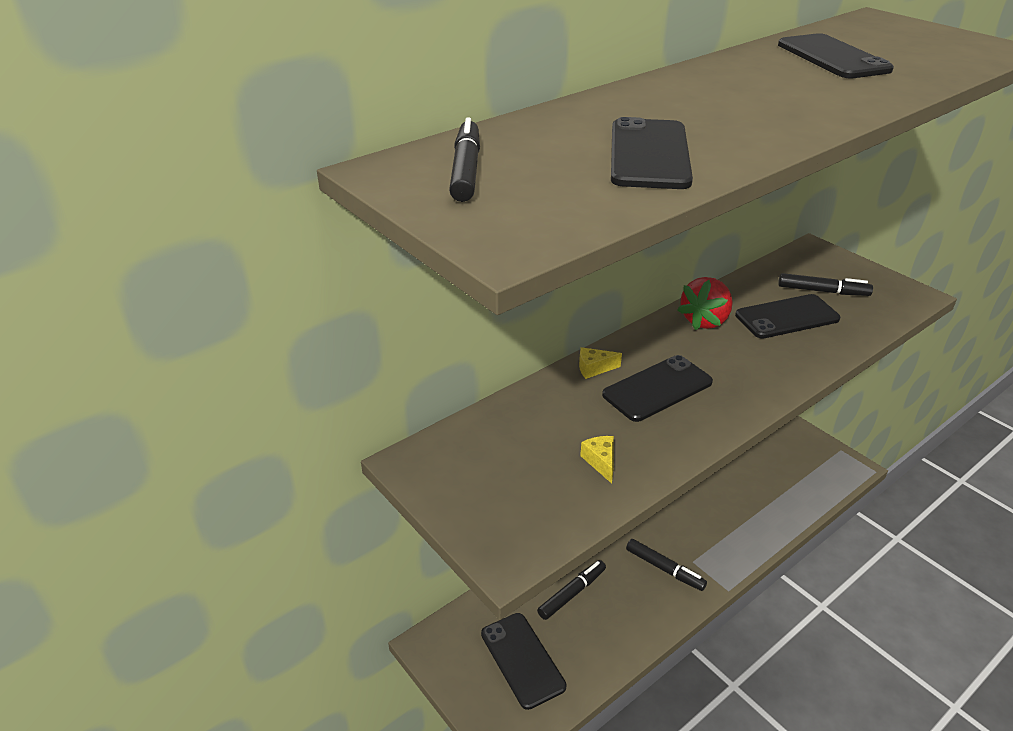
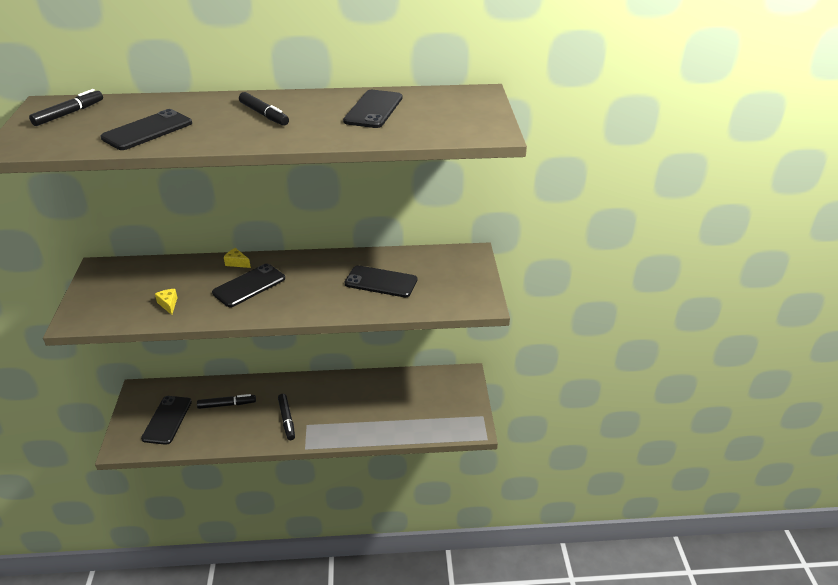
camera: 35 degrees right, 0 degrees up
yellow cheese [580,436,614,484] -> yellow cheese turned 45 degrees counterclockwise [155,289,178,315]
black phone [602,355,713,422] -> black phone turned 45 degrees counterclockwise [212,263,285,307]
red strawberry [678,277,733,330] -> none
black marker [778,273,873,296] -> black marker moved to [239,92,289,126]

